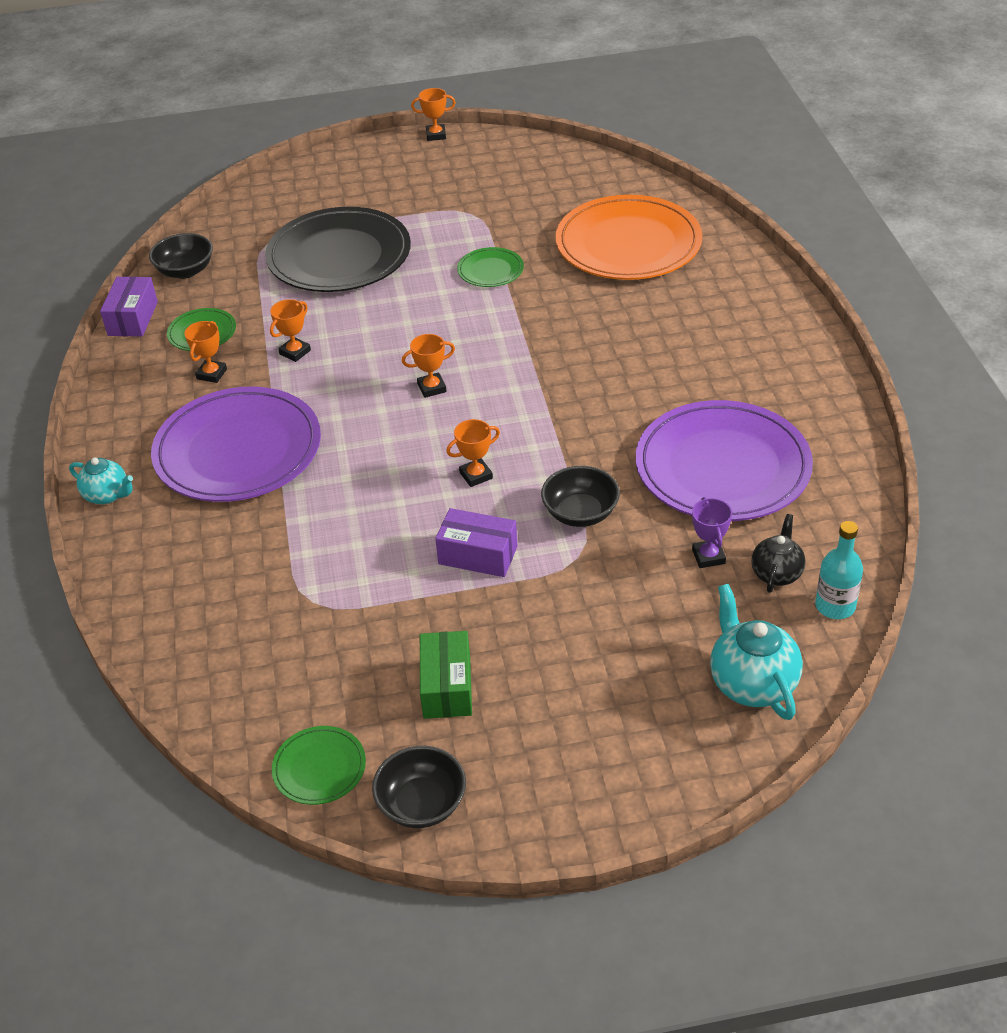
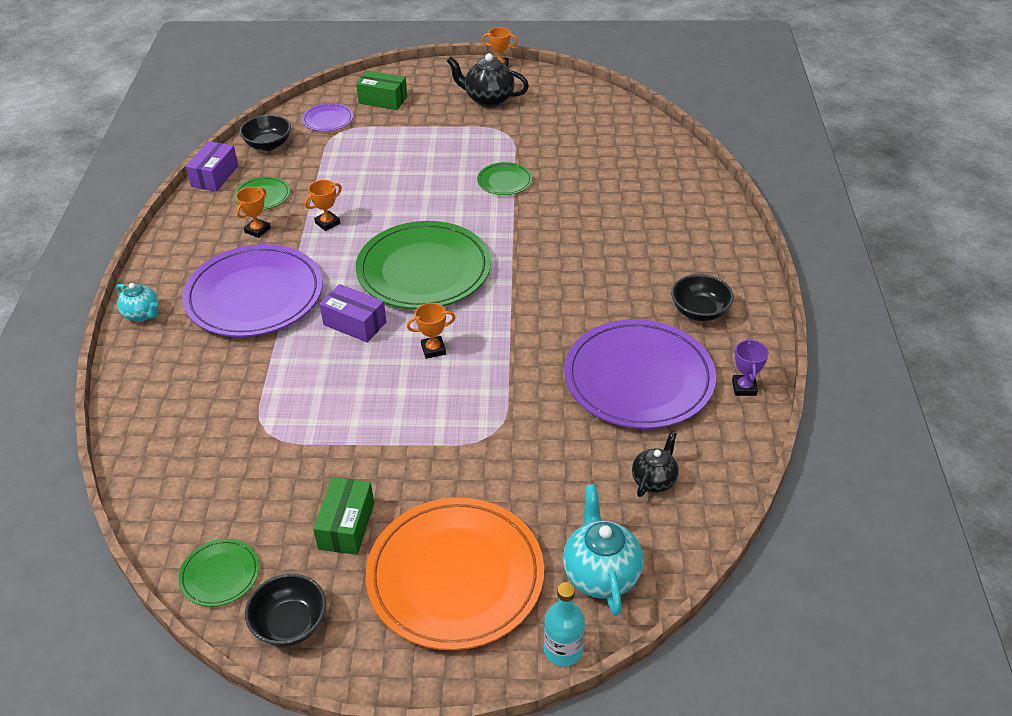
camera: 10 degrees right, 0 degrees up
black plate [265,207,411,292] -> none
orange trophy [402,334,455,398] -> green plate [356,221,491,309]
purple box [435,508,518,577] -> purple box moved to [320,284,386,343]
black bowl [541,466,620,527] -> black bowl moved to [671,274,734,321]
orange plate [555,195,702,280] -> orange plate moved to [366,497,544,650]
purple trophy [692,497,732,568] -> purple trophy moved to [732,339,769,396]
turquoise bottle [815,521,863,619] -> turquoise bottle moved to [544,582,585,667]
none -> purple plate [302,103,353,132]
none -> green box [356,71,407,110]
none -> black teapot [447,53,529,107]

